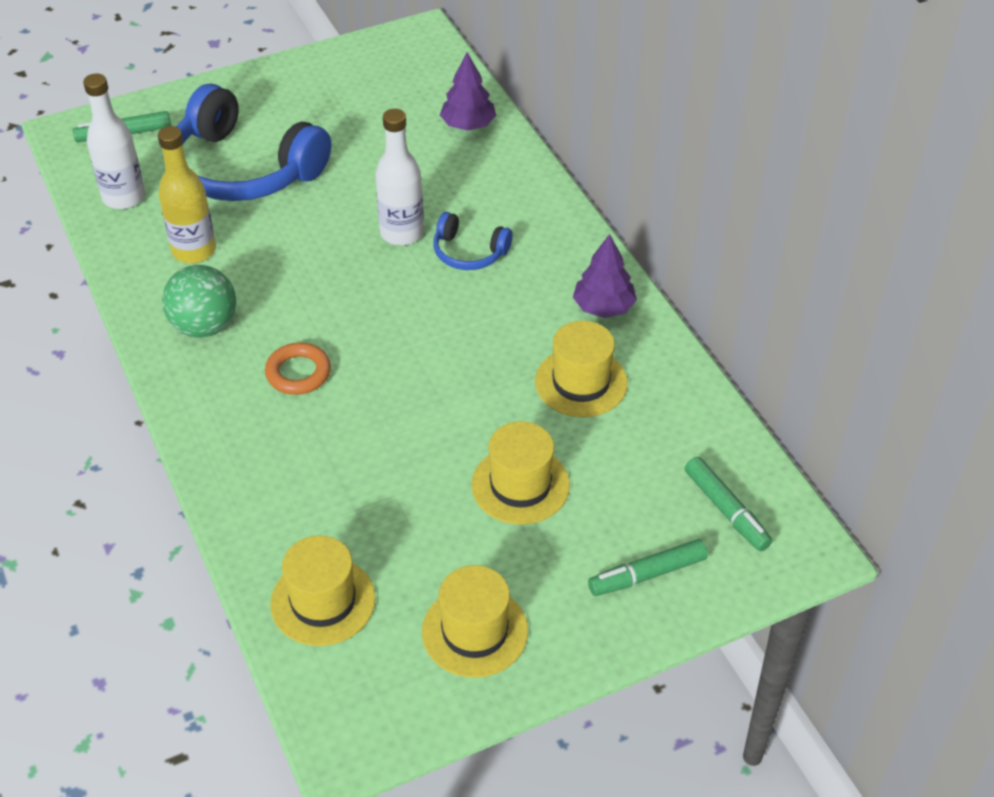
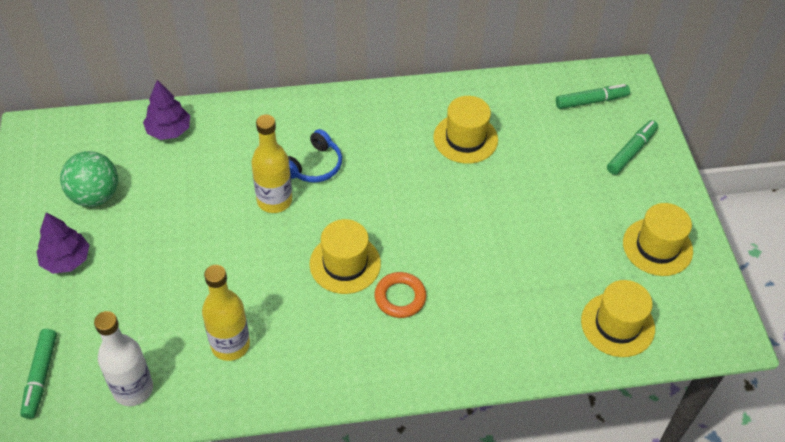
camera: 75 degrees left, 5 degrees up
green ball [162,265,236,338] -> green ball moved to [60,151,118,207]
blue headphones [176,84,331,201] -> none
white bottle [375,109,424,246] -> yellow bottle [251,115,292,213]
yellow hat [471,421,570,525] -> yellow hat moved to [309,219,381,294]
purple tree [573,234,637,318] -> purple tree moved to [36,213,89,274]
green marker [588,539,708,596] -> green marker turned 135 degrees counterclockwise [607,120,658,175]

